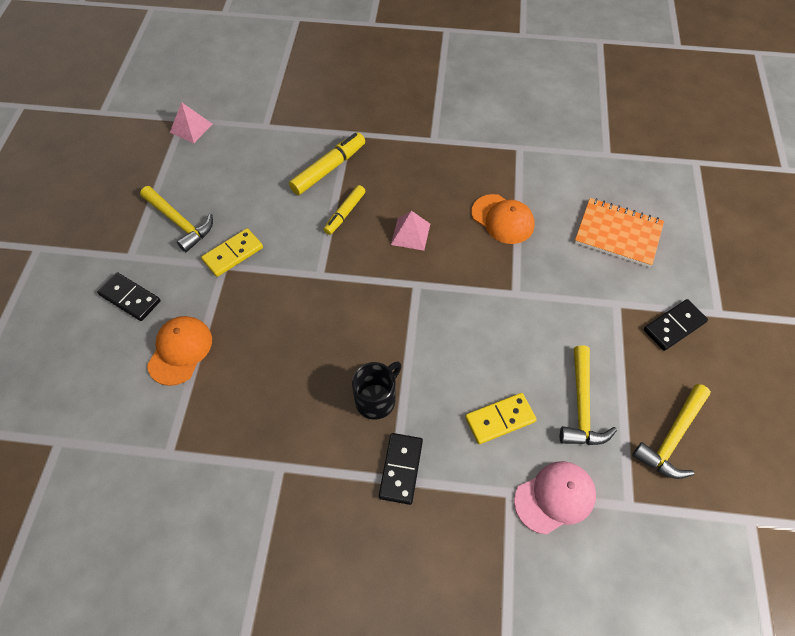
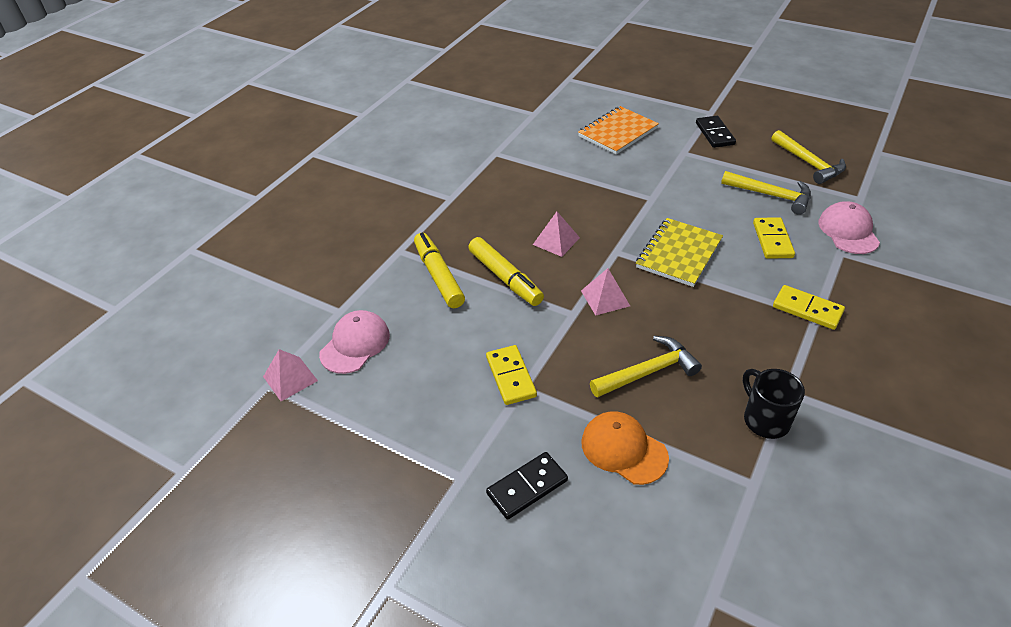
camera: 65 degrees left, 15 degrees down
yellow hammer [140,186,213,252] -> yellow hammer moved to [590,336,702,398]
yellow marker [324,185,365,235] -> yellow marker [468,237,544,306], size x1.53
black mug [352,362,401,420] -> black mug moved to [743,369,805,439]
black domino [379,433,423,505] -> yellow domino [773,285,845,330]
orange cap [472,194,535,244] -> none
none -> pink cap [319,310,390,374]
none -> pink pyramid [581,268,630,316]
none -> yellow notebook [636,218,723,287]

